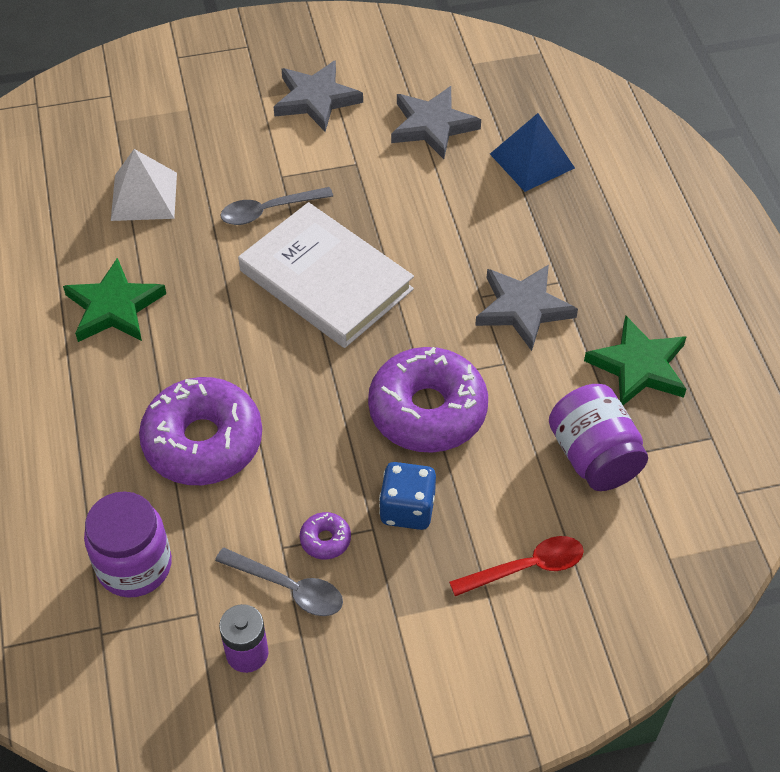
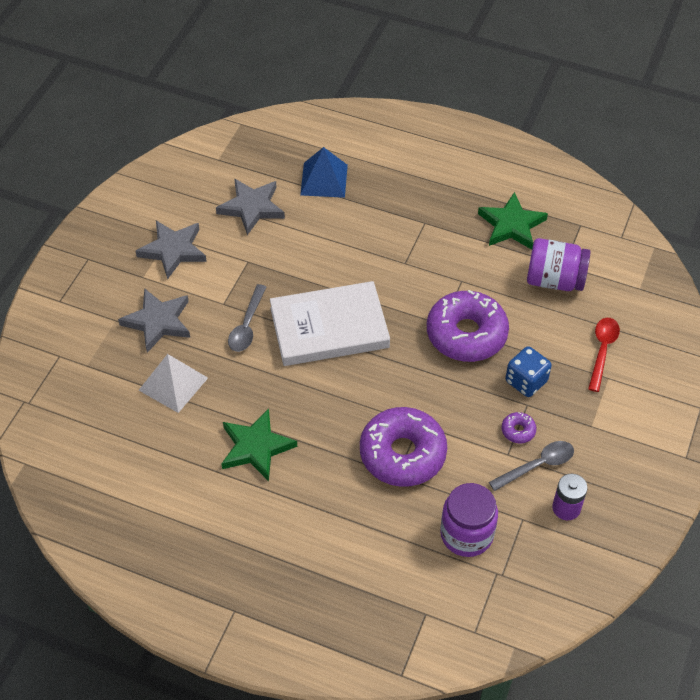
camera: 55 degrees left, 0 degrees up
grey star [475,264,578,351] -> grey star moved to [118,288,190,352]

